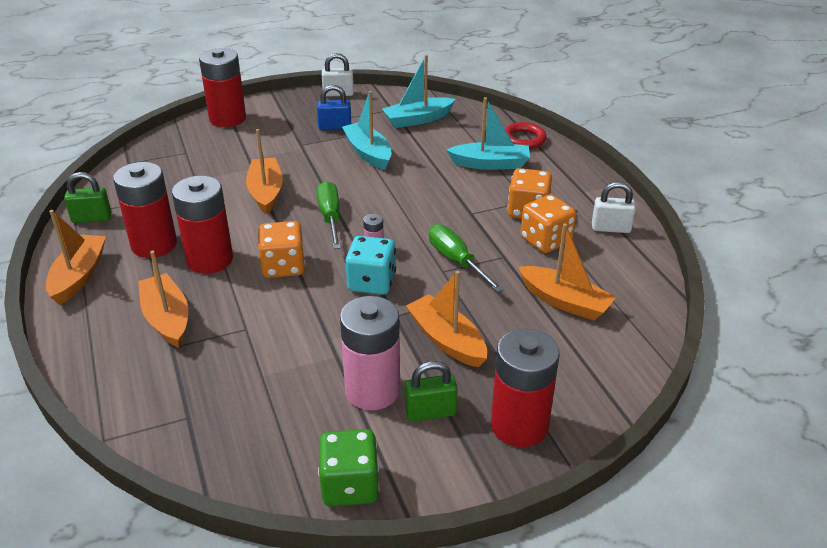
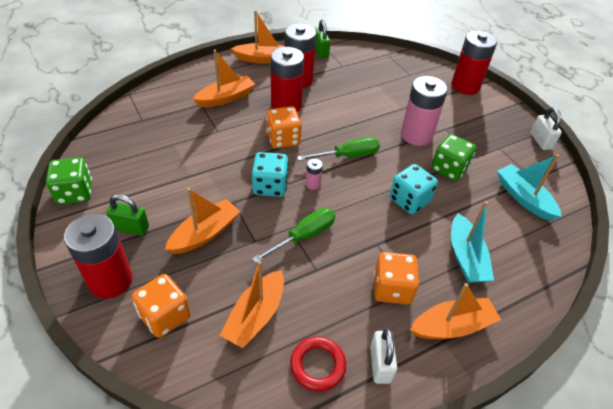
camera: 80 degrees right, 10 degrees up
orange boat [246,129,283,214] -> orange boat moved to [410,283,501,339]
blue padlock [317,85,351,130] -> none
pink battery [340,296,400,410] -> pink battery moved to [401,76,448,146]
turquoise boat [342,91,391,170] -> green dice [431,134,476,181]
green padlock [405,361,458,422] -> green padlock turned 60 degrees counterclockwise [106,194,149,236]
red ring [504,122,546,149] -> red ring moved to [290,337,346,392]
orange dice [520,194,576,253] -> orange dice moved to [132,274,191,338]
none -> turquoise dice [390,164,438,214]

